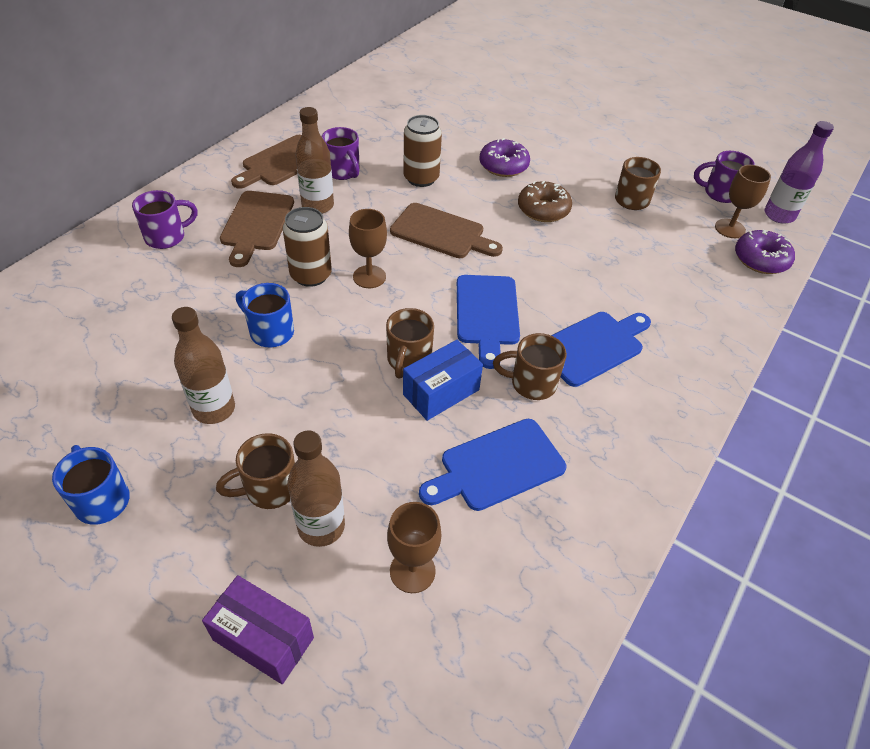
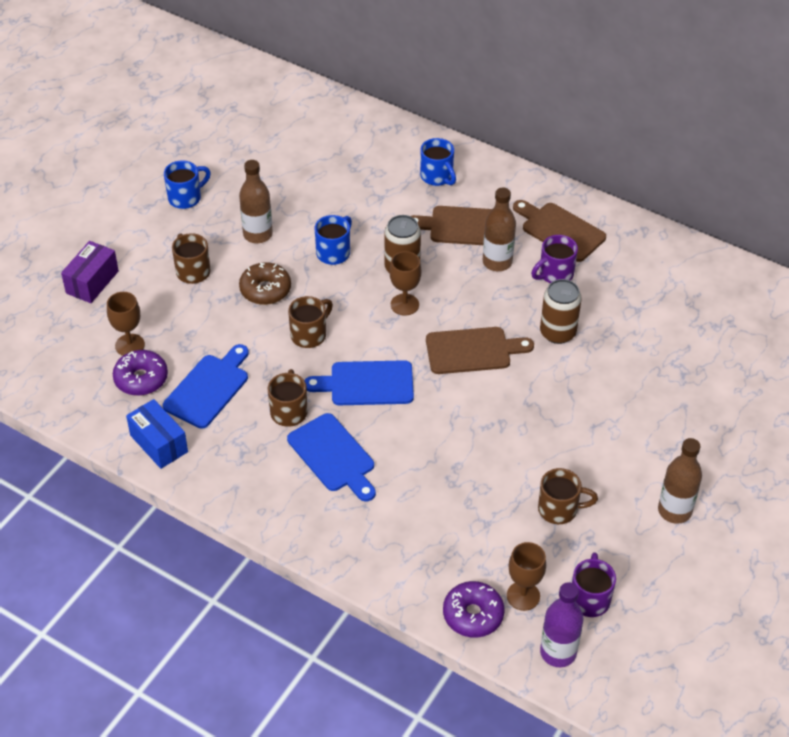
camera: 90 degrees right, 0 degrees up
purple mug [132,190,198,249] -> blue mug [420,138,456,186]
brown bottle [288,430,345,547] -> brown bottle moved to [658,438,702,524]
brown mug [386,308,434,378] -> brown mug turned 120 degrees clockwise [288,296,333,348]
brown cutting board [390,203,503,258] -> brown cutting board turned 120 degrees counterclockwise [426,327,534,374]
blue box [403,340,483,421] -> blue box moved to [126,399,188,469]
blue cutting board [419,419,566,511] -> blue cutting board turned 60 degrees clockwise [163,344,249,429]
purple donut [480,138,530,177] -> purple donut moved to [113,350,168,396]
brown donut [518,181,572,222] -> brown donut moved to [239,262,291,305]

